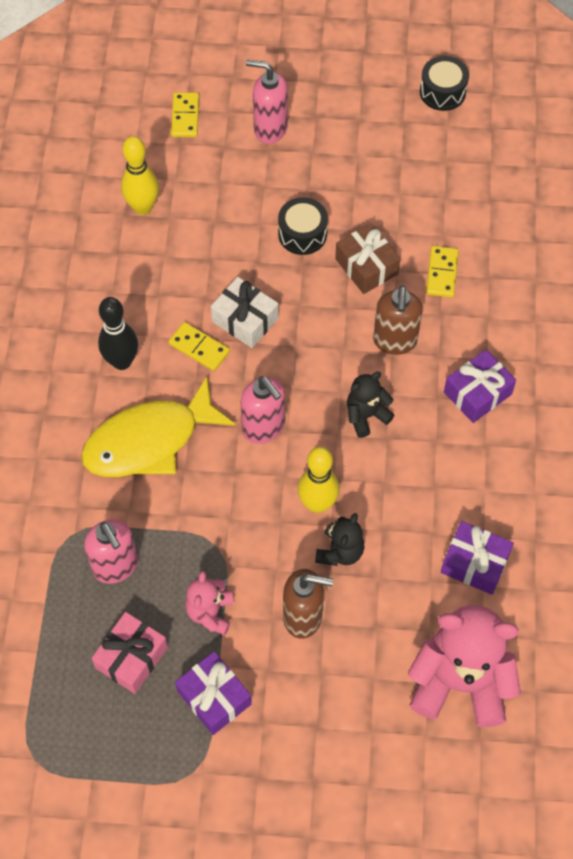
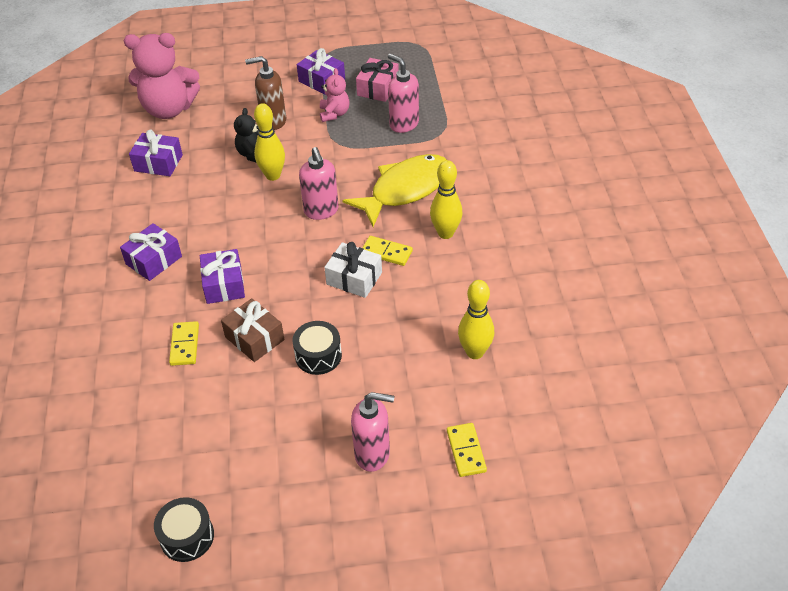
camera: 170 degrees right, 15 degrees down
black bowling pin [98,297,138,370] -> yellow bowling pin [430,160,462,239]
pink soap dispenser [241,376,285,444] -> pink soap dispenser turned 150 degrees counterclockwise [299,147,339,220]
black teddy bear [347,372,394,438] -> none
brown soap dispenser [373,285,423,355] -> purple gift [200,249,245,304]

